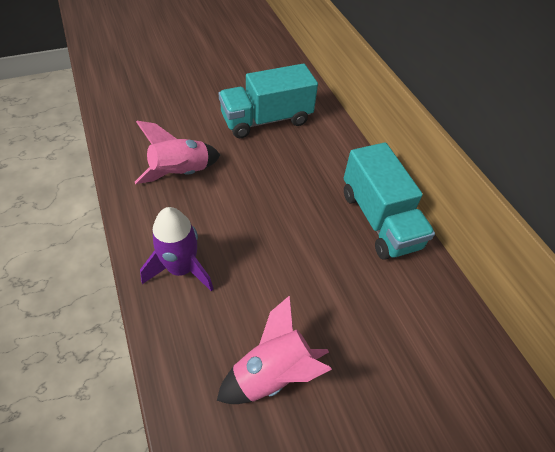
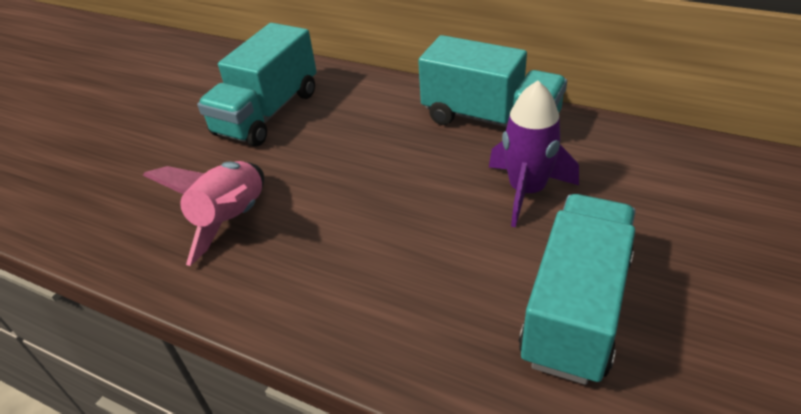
camera: 35 degrees left, 10 degrees down
purple rocket [140,207,213,292] -> purple rocket moved to [489,81,579,227]
pink rocket [217,295,332,404] -> turquoise truck [519,194,636,385]

